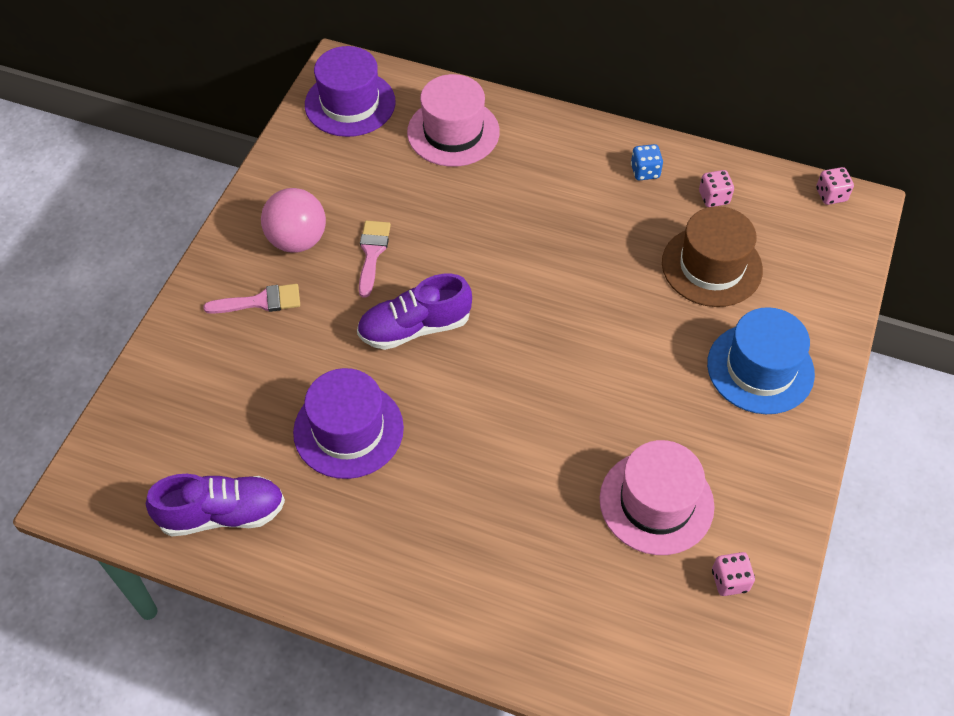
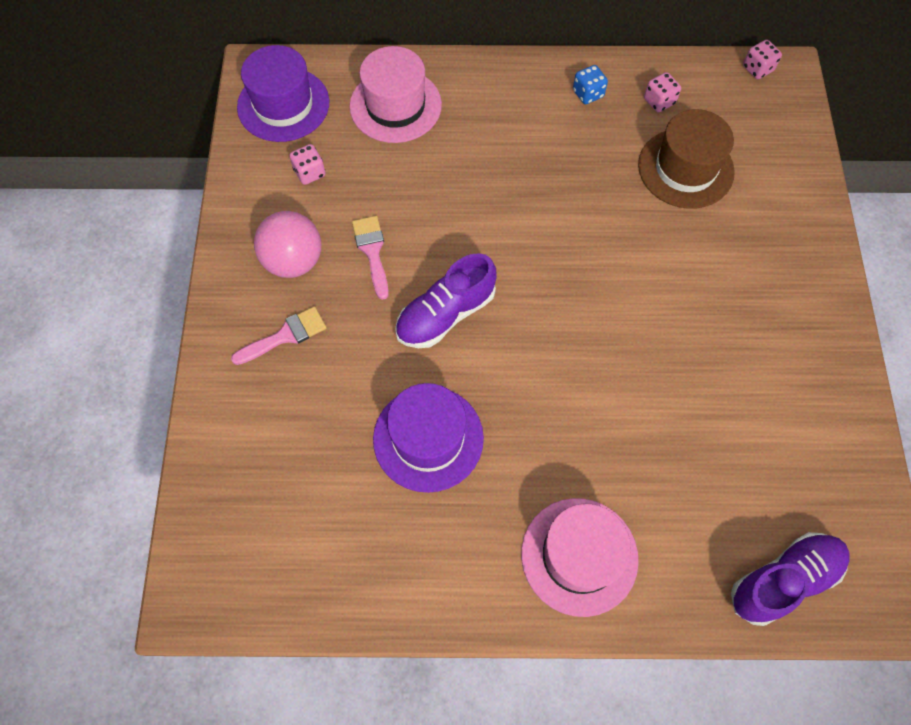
camera: 20 degrees left, 10 degrees up
purple shoe [146,474,285,537] -> purple shoe moved to [731,532,850,626]
pink hat [600,440,715,555] -> pink hat moved to [521,498,639,617]
blue hat [707,307,815,414] -> none
pink dice [712,552,755,596] -> pink dice moved to [289,144,326,185]

